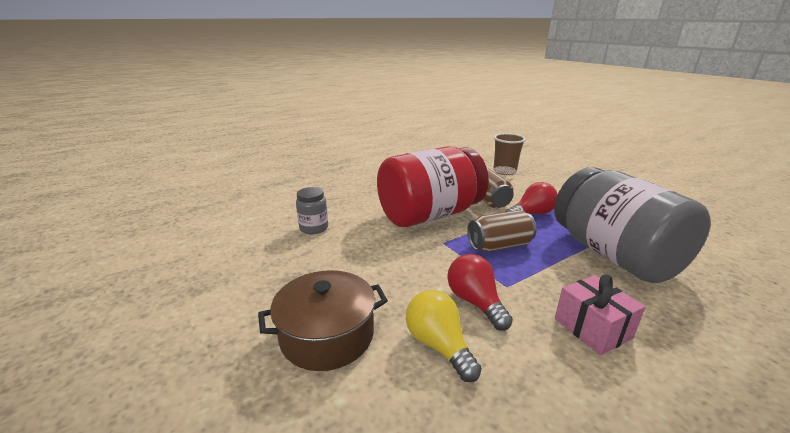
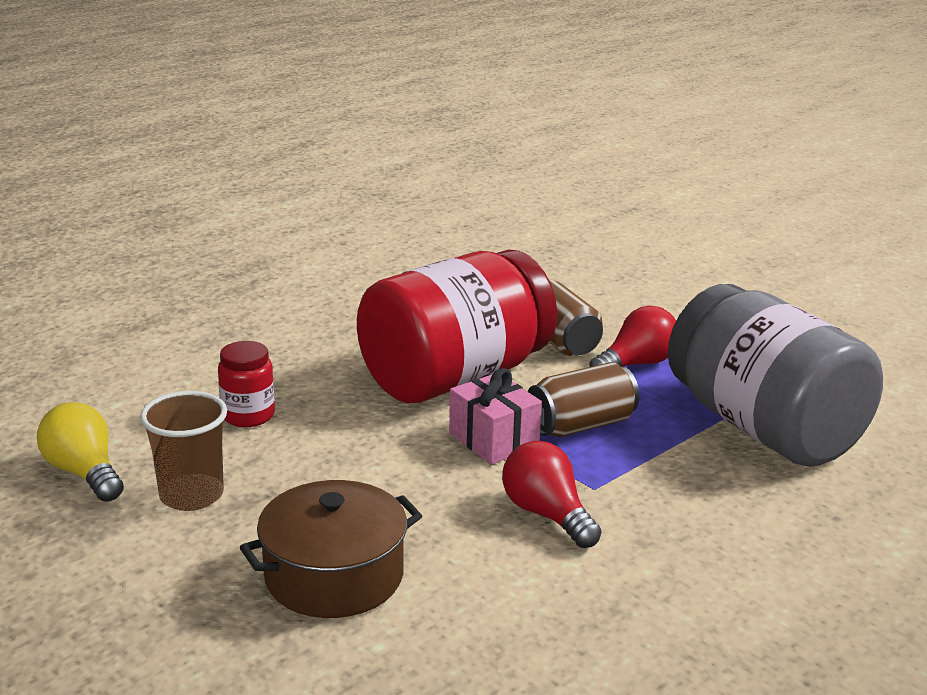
camera: 10 degrees left, 0 degrees up
grey jar [296,187,328,234] -> red jar [218,341,275,427]
yellow light bulb [406,290,482,382] -> yellow light bulb moved to [37,402,124,502]
brown cup [493,133,526,175] -> brown cup moved to [140,391,227,511]
pink gift [555,275,645,355] -> pink gift moved to [449,368,542,464]

